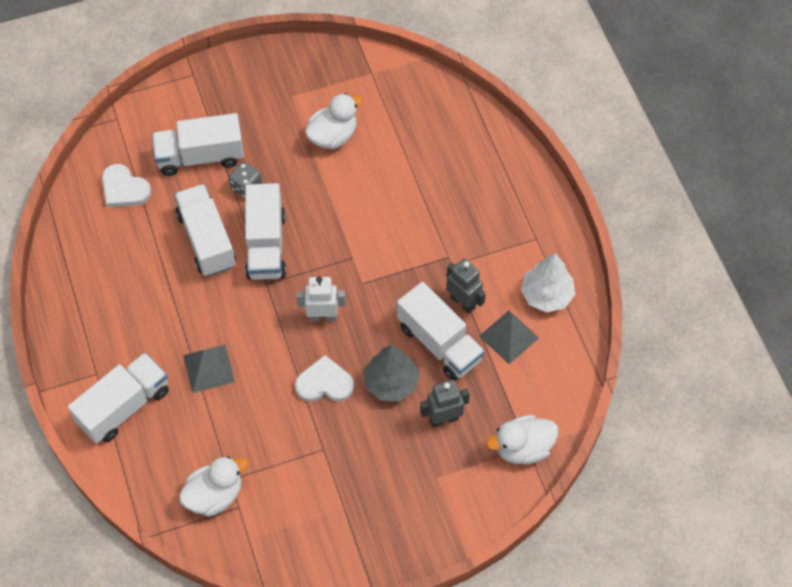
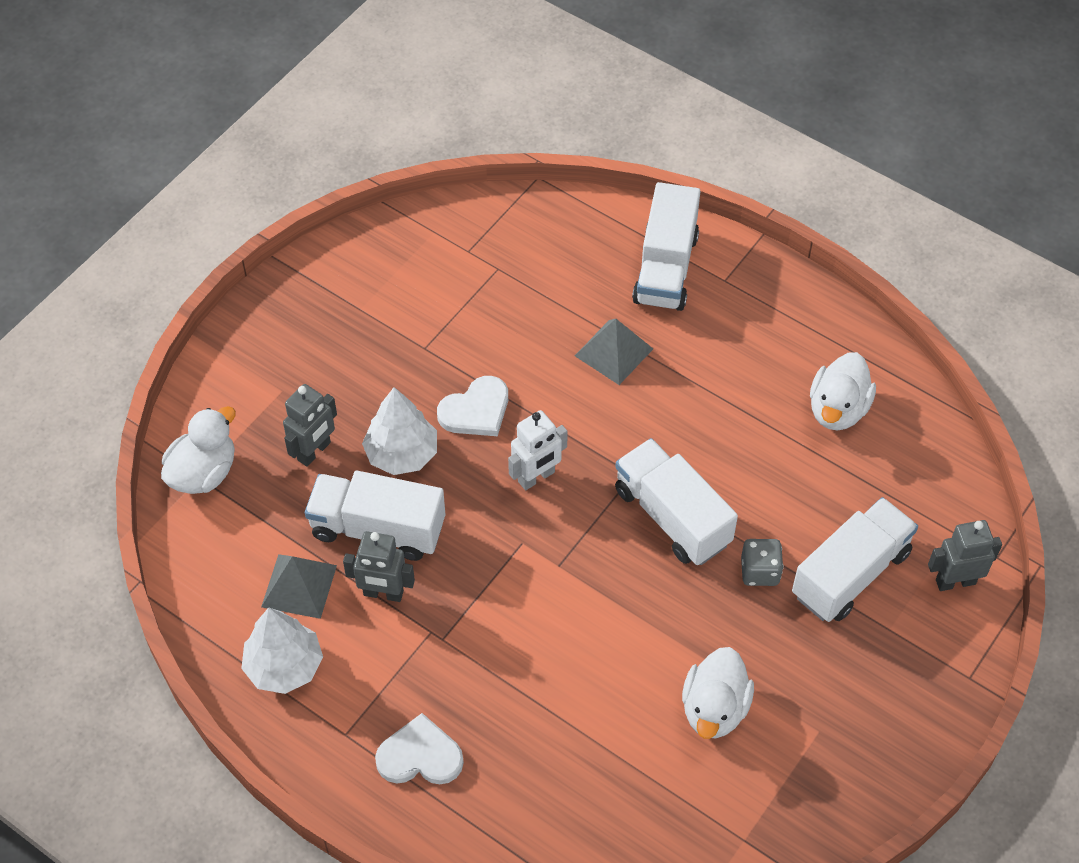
camera: 145 degrees right, 5 degrees down
white heart [102,164,151,207] -> white heart moved to [375,713,464,784]
white truck [174,184,236,277] -> none
white duck [179,456,249,517] -> white duck moved to [810,352,876,430]
grey tree [364,345,420,402] -> white tree [362,387,437,475]
none -> grey robot [928,520,1002,591]

